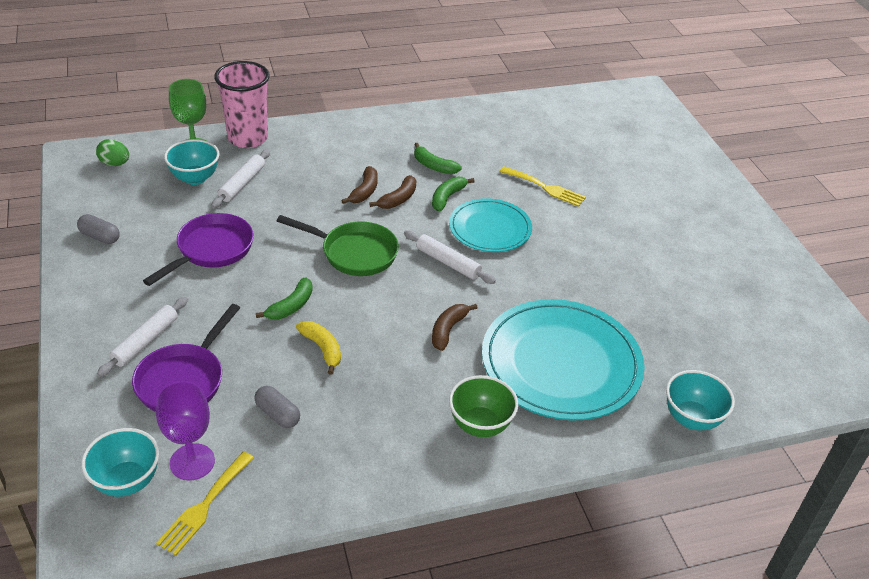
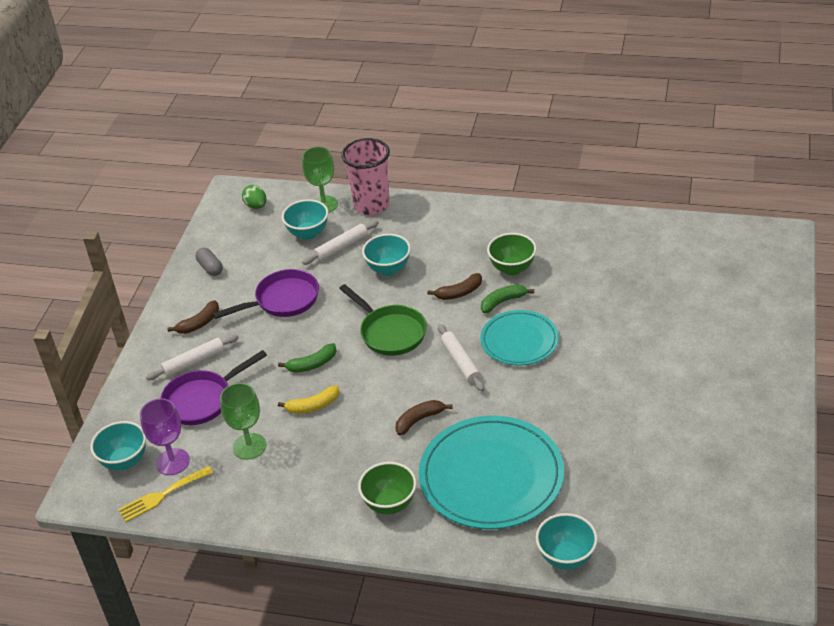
camera: 35 degrees right, 0 degrees up
grey capsule [255,386,300,428] -> green goblet [220,383,266,460]
yellow banana [296,321,341,375] -> yellow banana turned 75 degrees clockwise [278,385,339,414]
brown banana [341,166,378,204] -> brown banana moved to [167,300,219,334]
green banana [414,143,462,174] -> green bowl [487,233,537,275]
yellow fork [499,167,586,207] -> none
none -> turquoise bowl [362,234,411,276]

